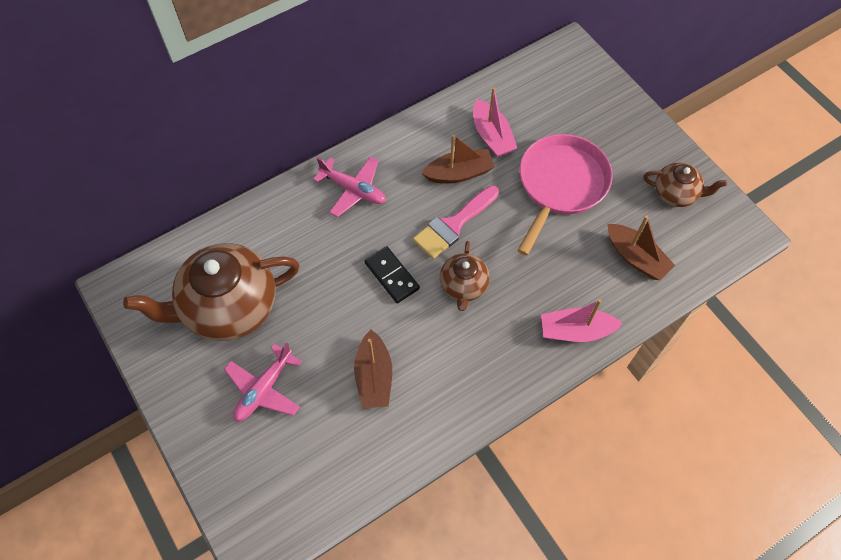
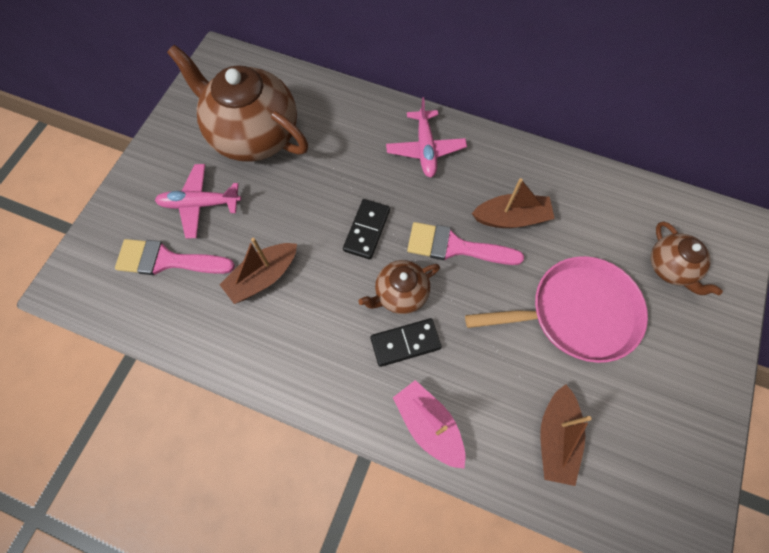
camera: 55 degrees right, 5 degrees up
brown boat [421,134,495,183] -> brown boat turned 45 degrees counterclockwise [472,178,555,228]
pink boat [473,87,517,157] -> none
brown teapot [643,162,727,207] -> brown teapot moved to [651,221,723,295]
none -> pink brush [115,239,235,275]
none -> black domino [370,318,442,367]

